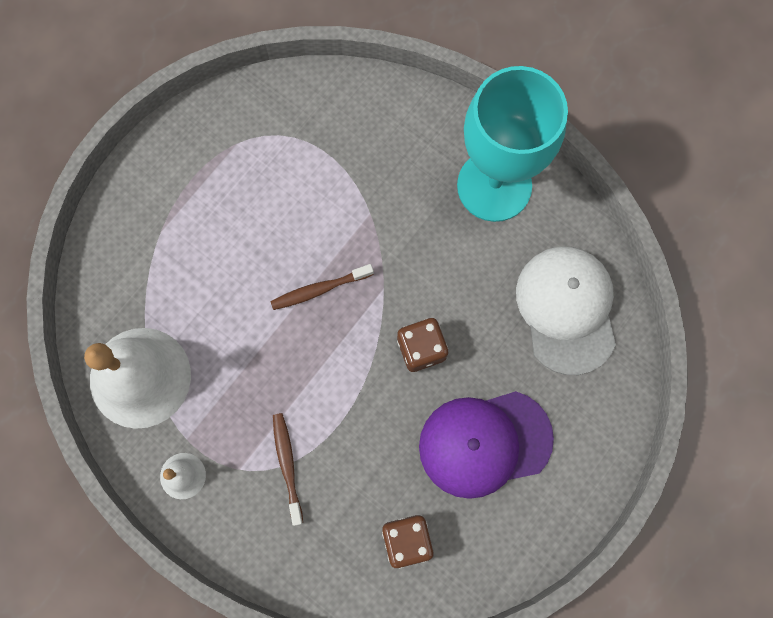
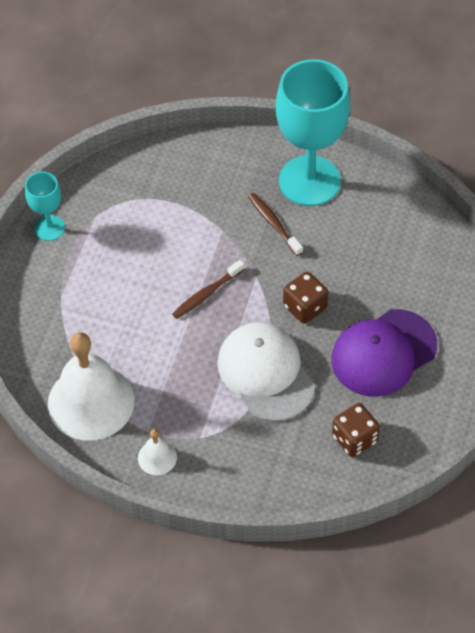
camera: 20 degrees left, 20 degrees down
brown toothbrush [273,413,303,526] -> brown toothbrush moved to [248,193,303,256]
white cap [516,246,616,375] -> white cap moved to [217,322,315,422]
none -> turquoise goblet [25,172,65,241]

